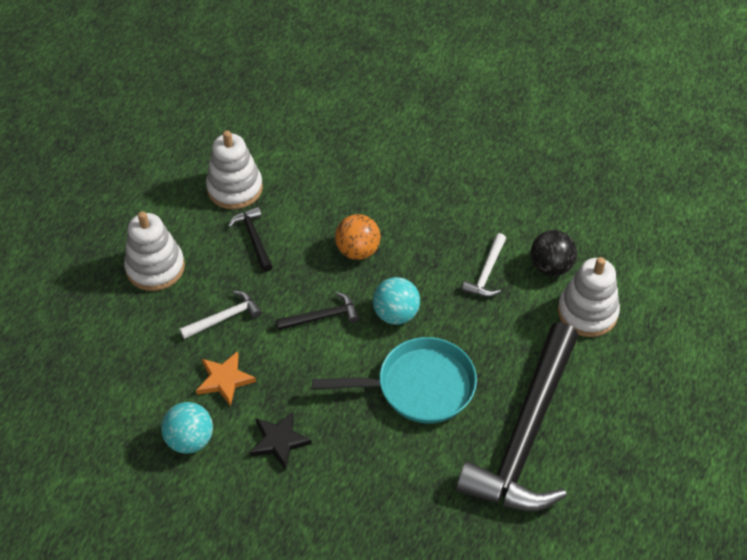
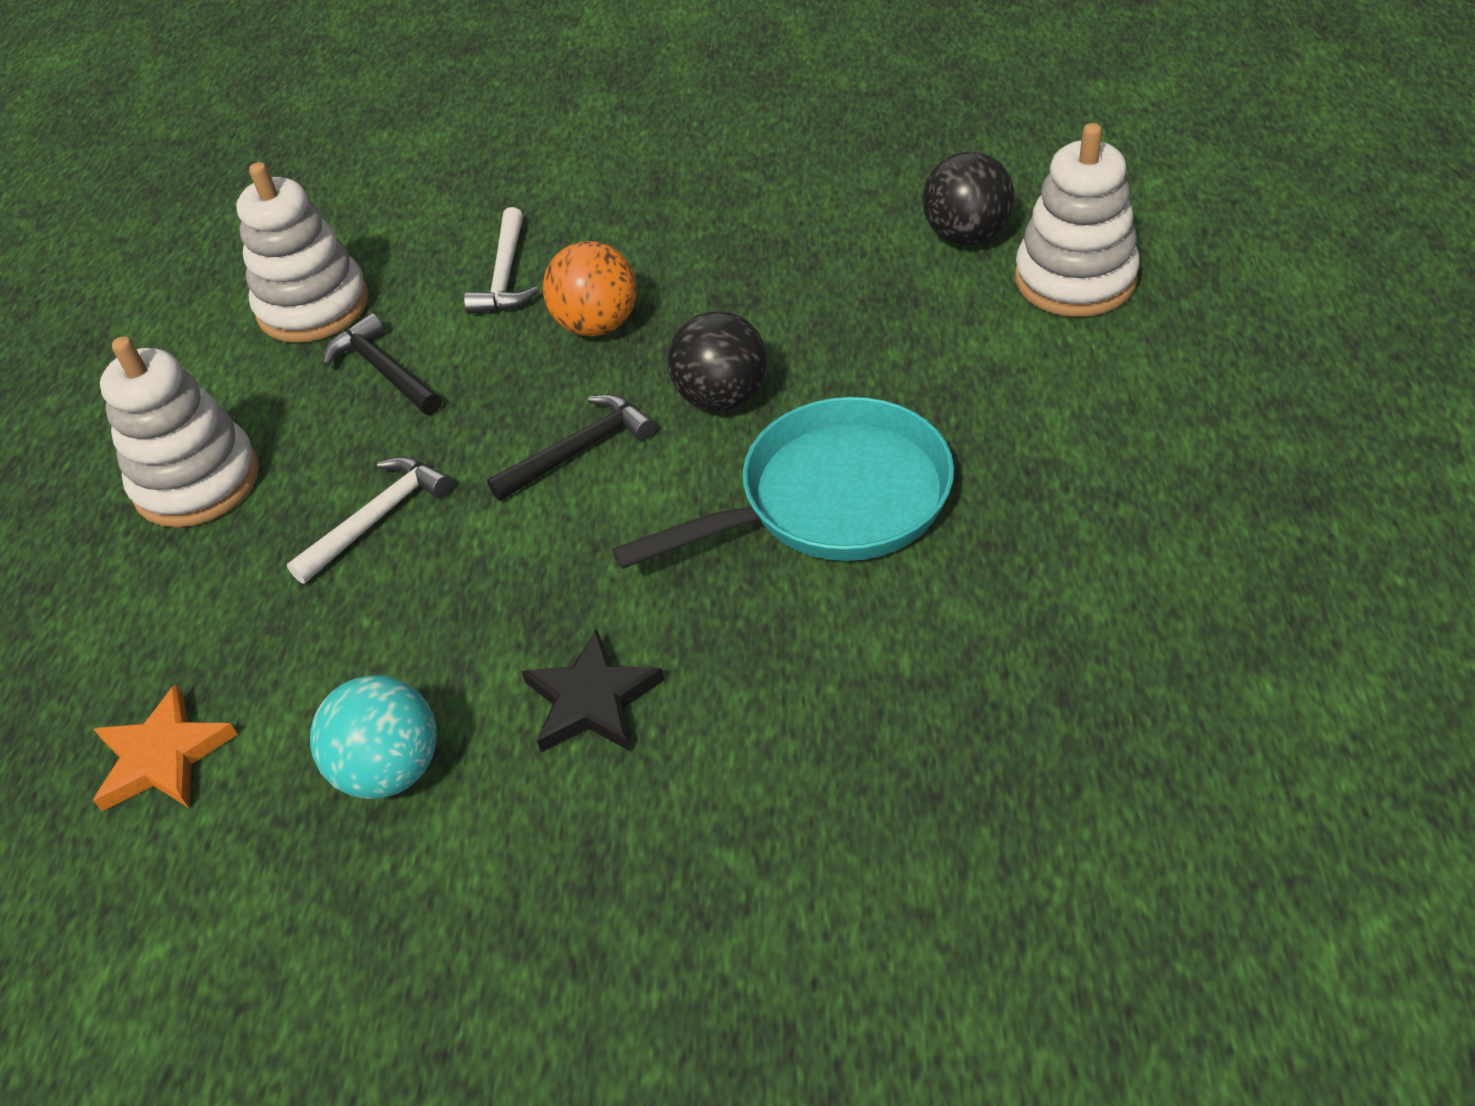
camera: 15 degrees left, 5 degrees down
orange star [196,351,256,407] -> orange star moved to [93,684,238,811]
turquoise ball [373,277,420,325] -> black ball [668,311,767,412]
black hammer [456,322,578,511] -> none
white hammer [462,233,506,297] -> white hammer moved to [464,207,539,314]

